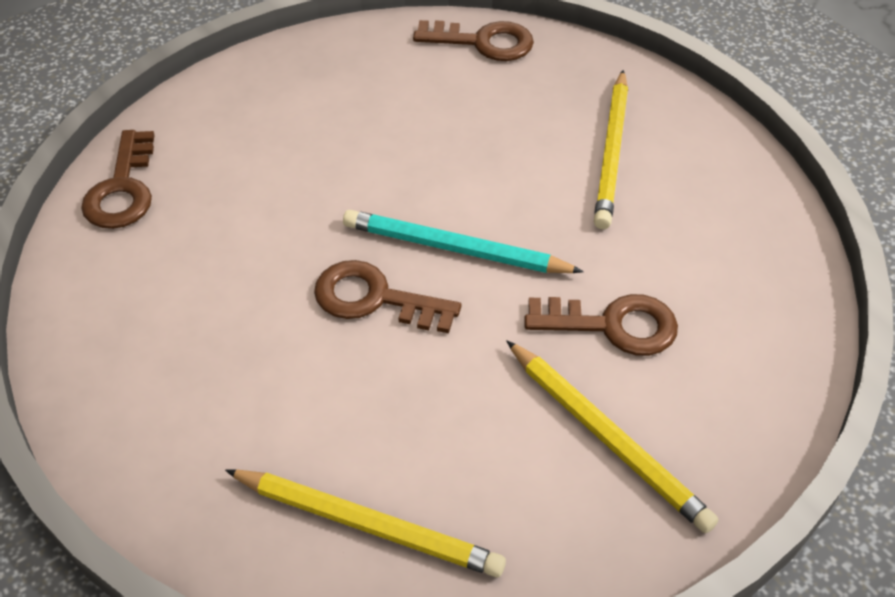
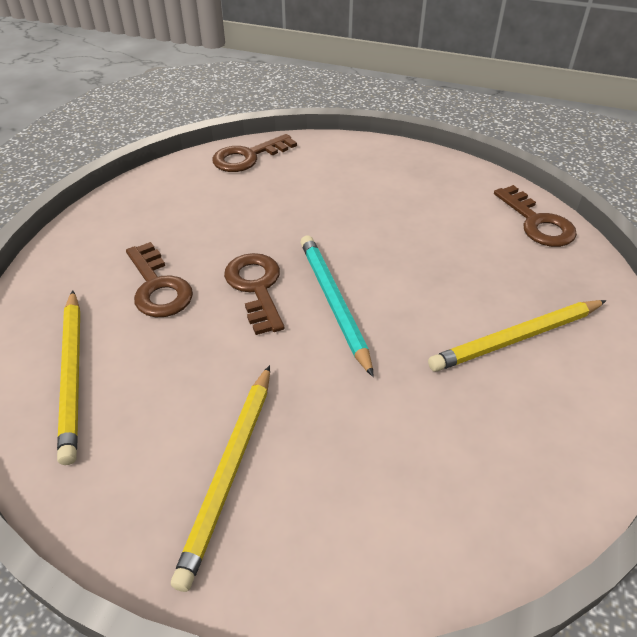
camera: 55 degrees right, 5 degrees down
brown key [524,294,678,356] -> brown key moved to [126,242,193,317]

